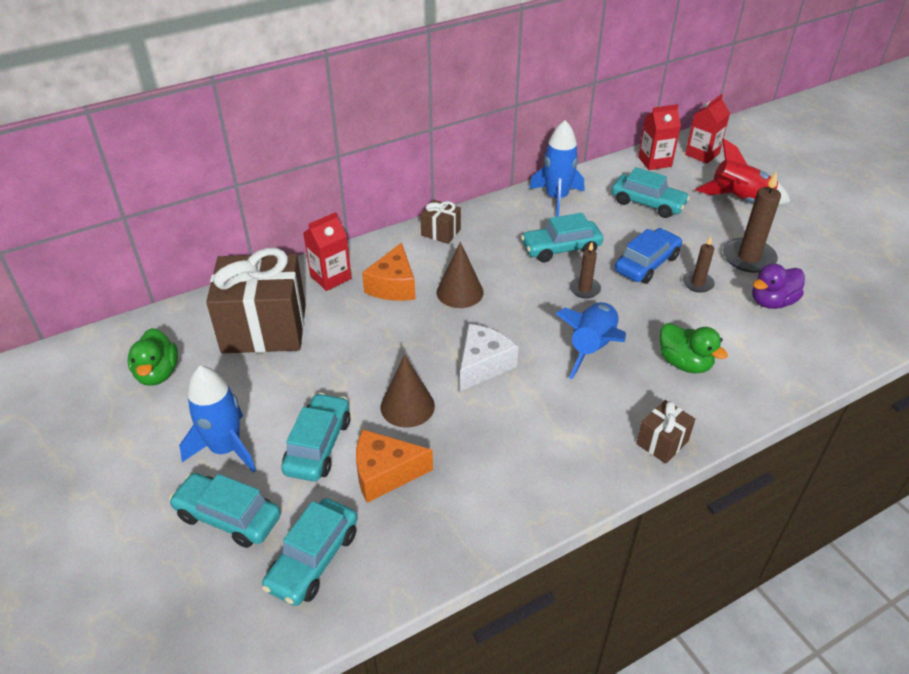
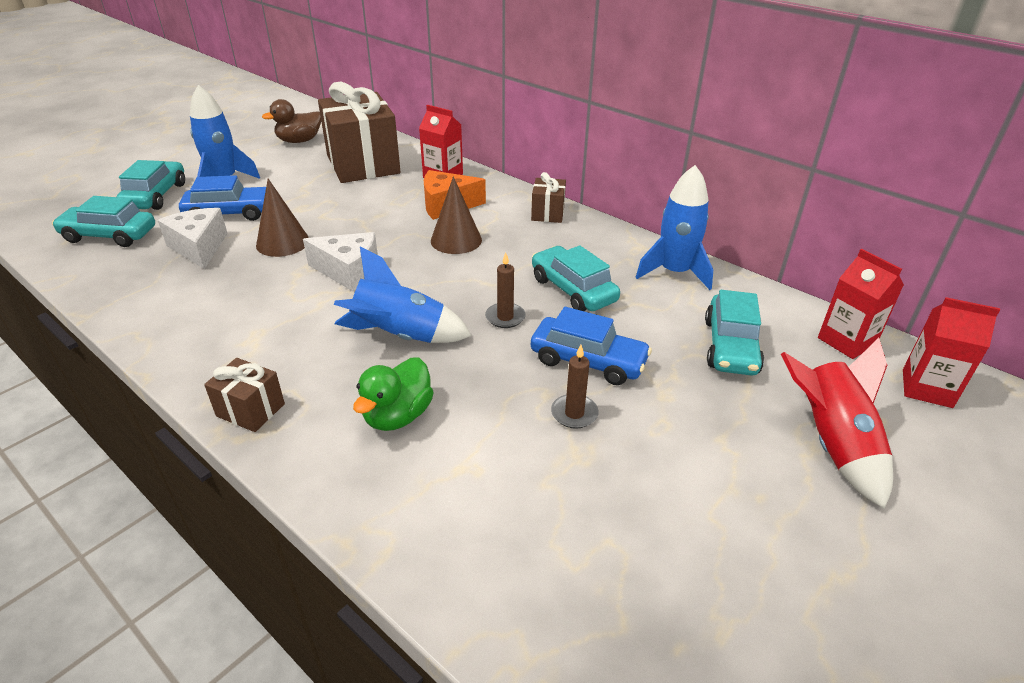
camera: 70 degrees right, 5 degrees down
green duck [128,328,178,386] -> brown duck [262,99,321,143]
turquoise car [281,393,351,481] -> blue car [179,175,266,221]
orange cheese [356,429,433,503] -> white cheese [158,208,228,269]
brown candle [723,171,781,273] -> none
purple duck [752,263,805,309] -> none

